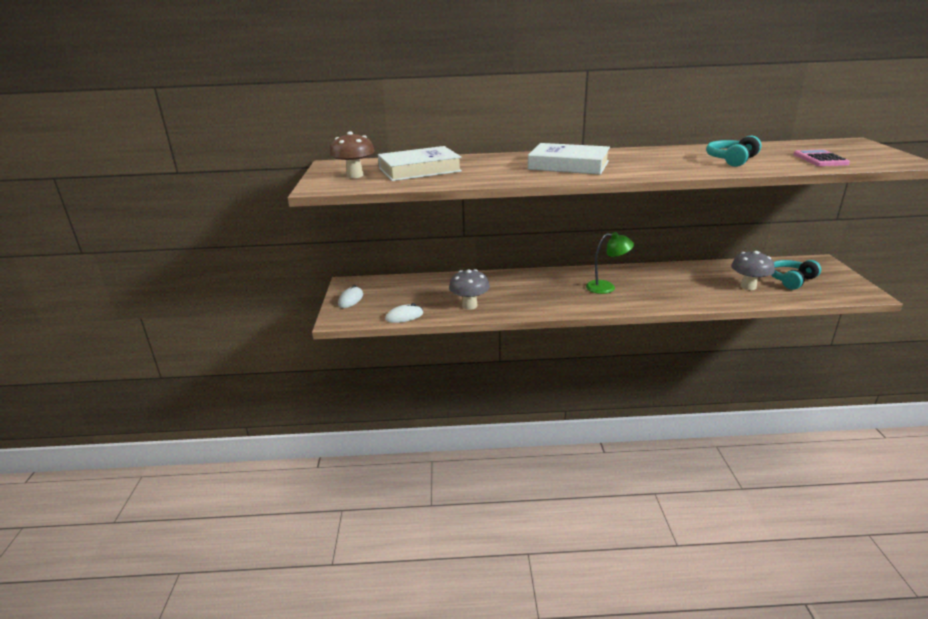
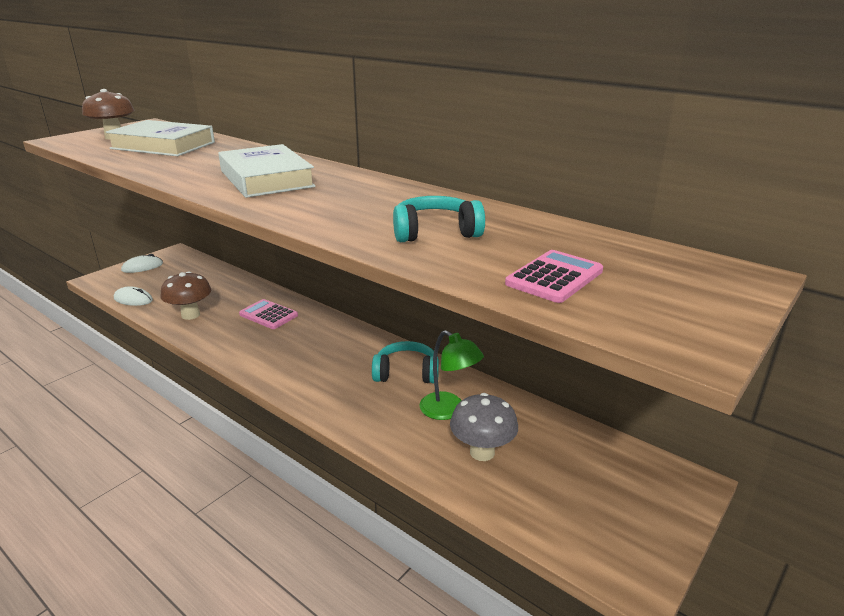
camera: 40 degrees right, 0 degrees up
grey mushroom [449,269,490,310] -> brown mushroom [161,271,211,320]
green lamp [586,232,634,294] -> green lamp moved to [419,330,484,420]
turquoise headphones [771,260,821,290] -> turquoise headphones moved to [372,341,439,383]
none -> pink calculator [239,299,298,329]

